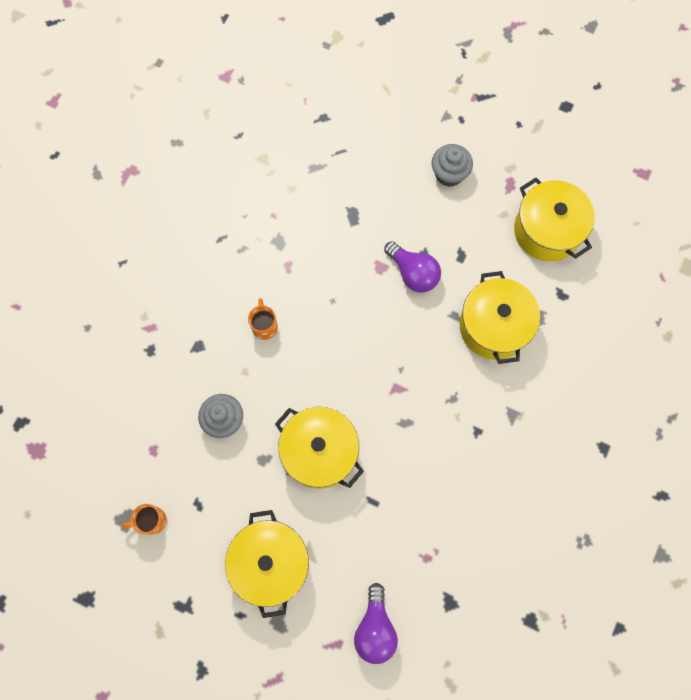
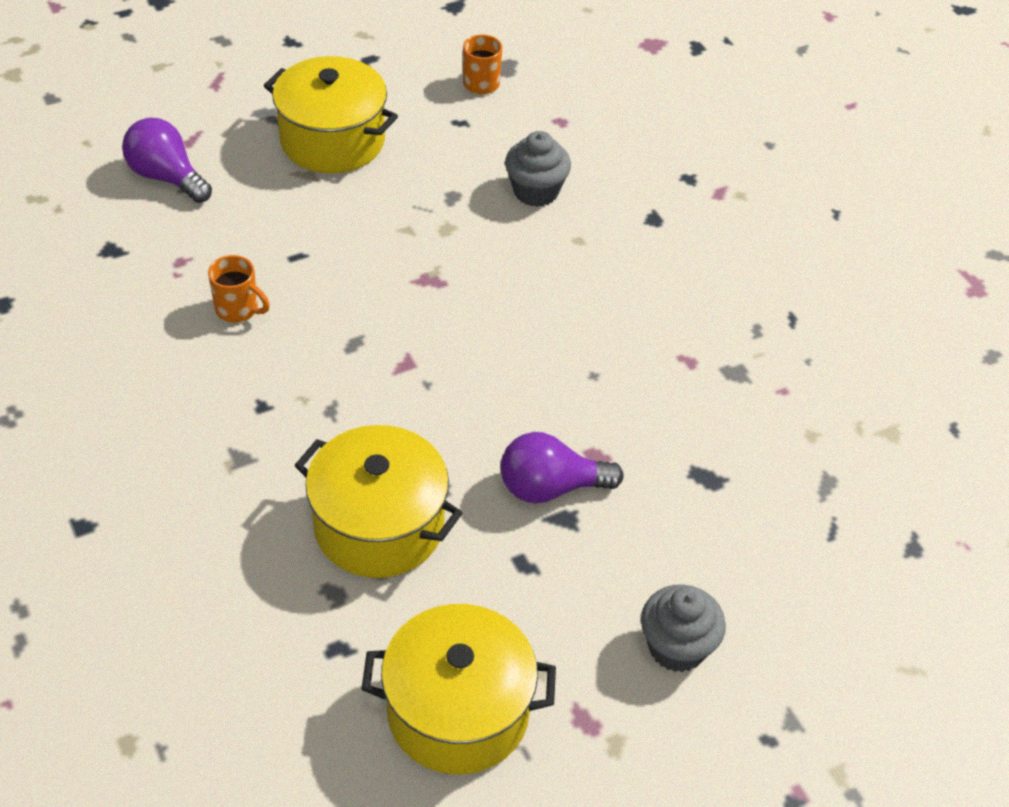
camera: 125 degrees right, 25 degrees down
orange mug [248,298,278,340] -> orange mug moved to [208,255,270,322]
yellow pot [275,407,364,489] -> none

